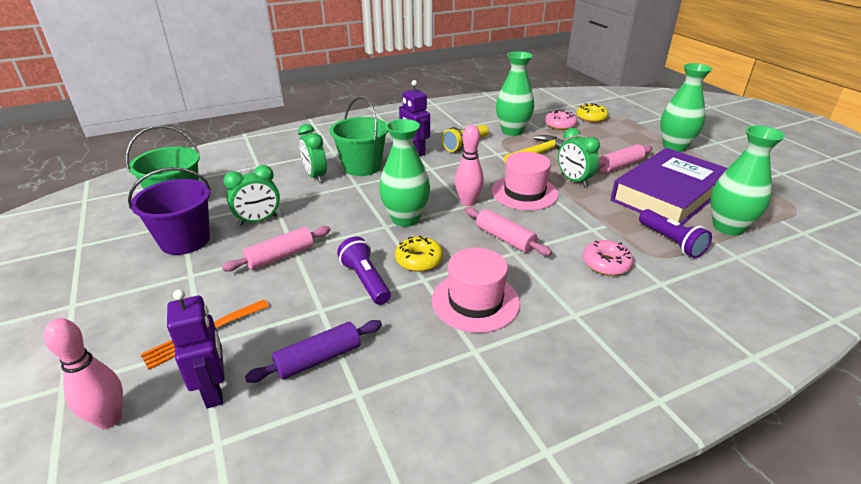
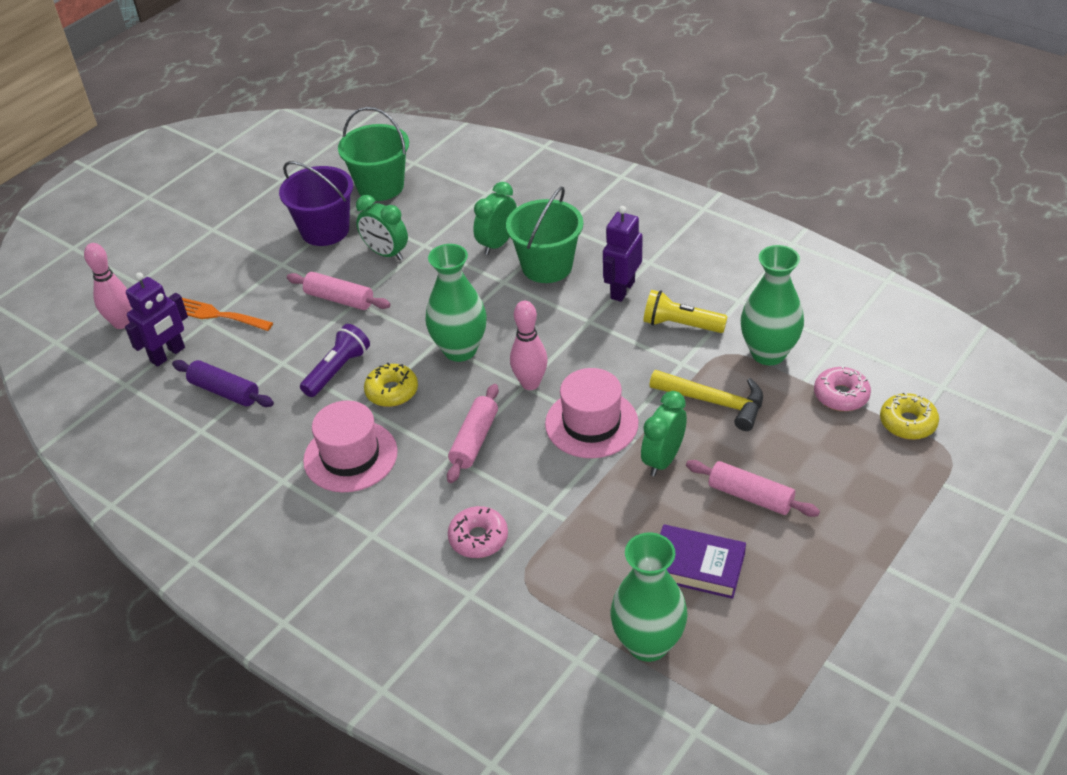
camera: 65 degrees right, 10 degrees up
purple book [611,148,728,225] -> purple book [660,524,746,599], size x0.53
purple flashlight [639,209,712,258] -> none
green vase [660,63,712,152] -> none

